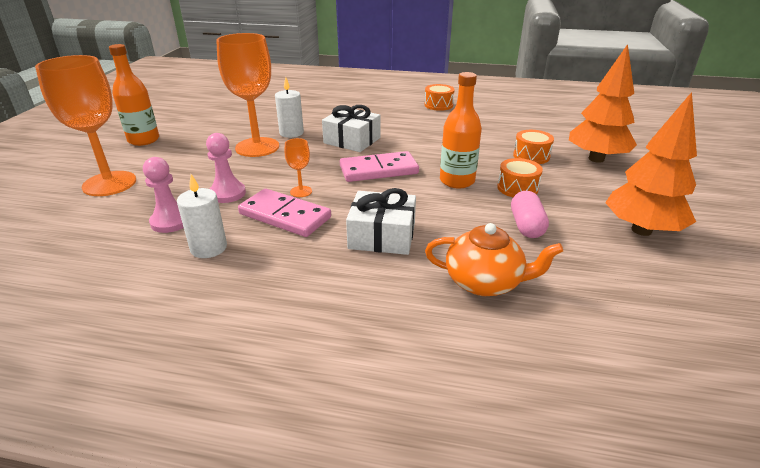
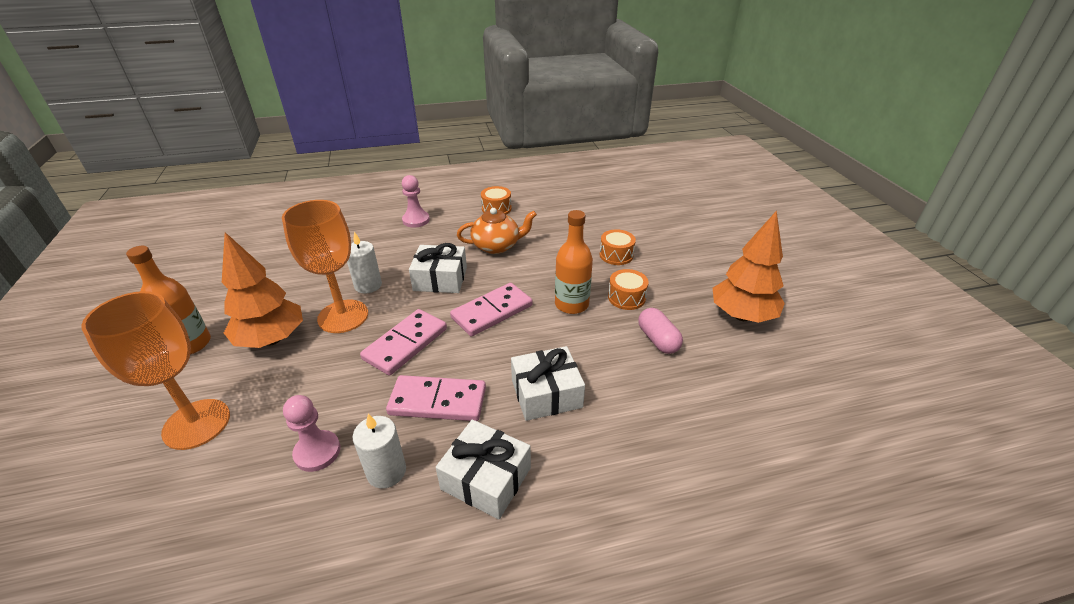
camera: 25 degrees left, 5 degrees up
pink pawn [206,133,246,203] -> pink pawn moved to [402,175,430,228]
orange goblet [285,138,312,197] -> none
orange teapot [425,223,563,296] -> orange teapot moved to [457,208,537,254]
orange tree [569,44,637,163] -> orange tree moved to [222,232,303,348]
none -> pink domino [360,309,447,375]
none -> white gift [436,420,531,519]

